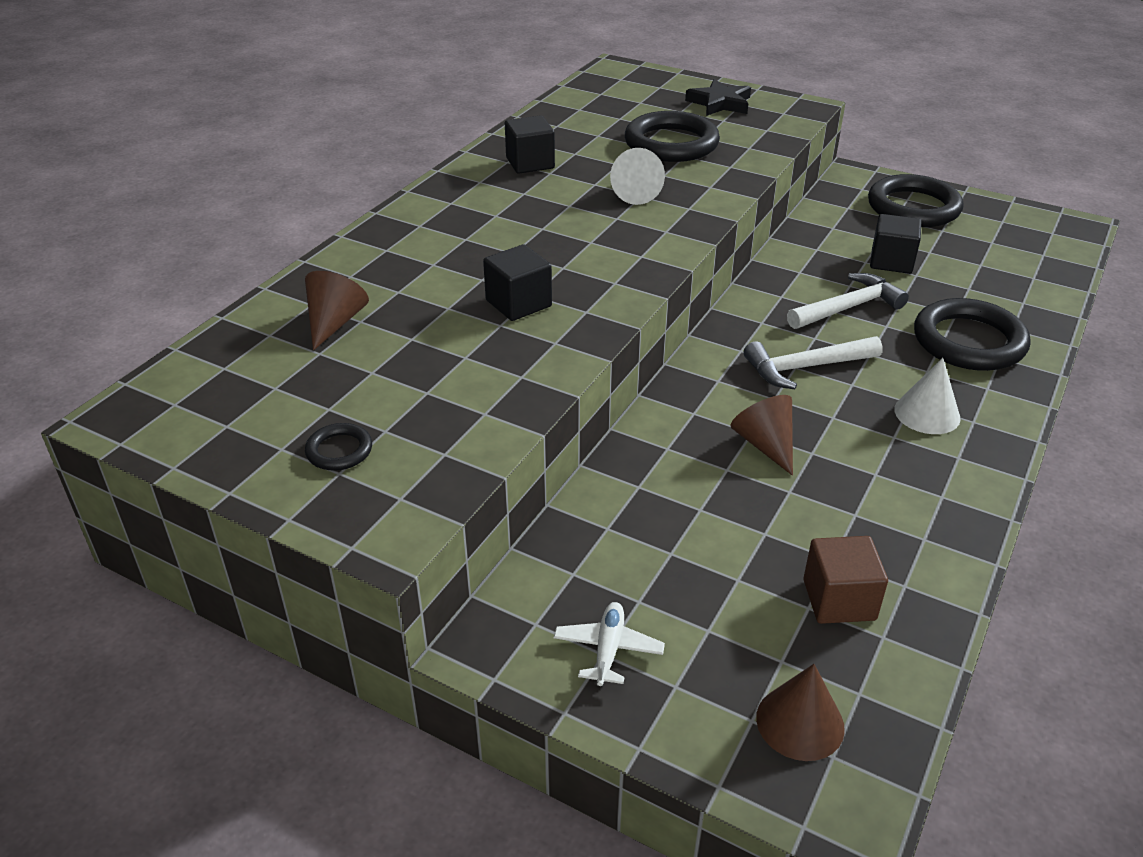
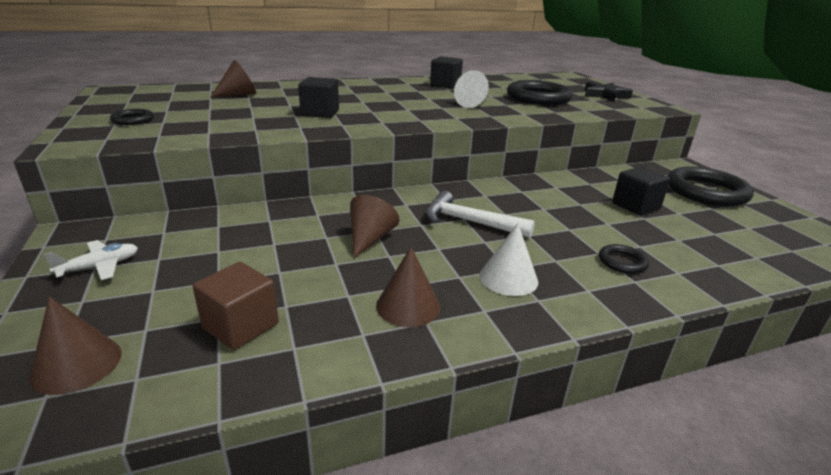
camera: 40 degrees right, 10 degrees down
white hammer [787,273,909,329] -> none
black ring [914,298,1030,371] -> black ring [599,244,649,274], size x0.46
none -> brown cone [376,247,440,327]

